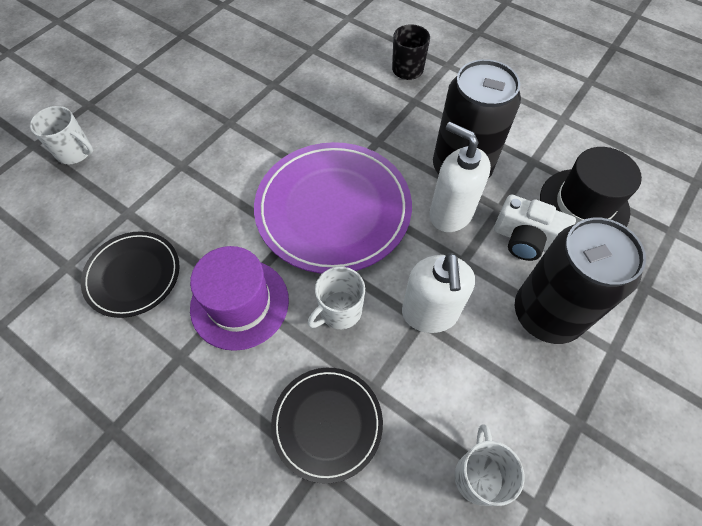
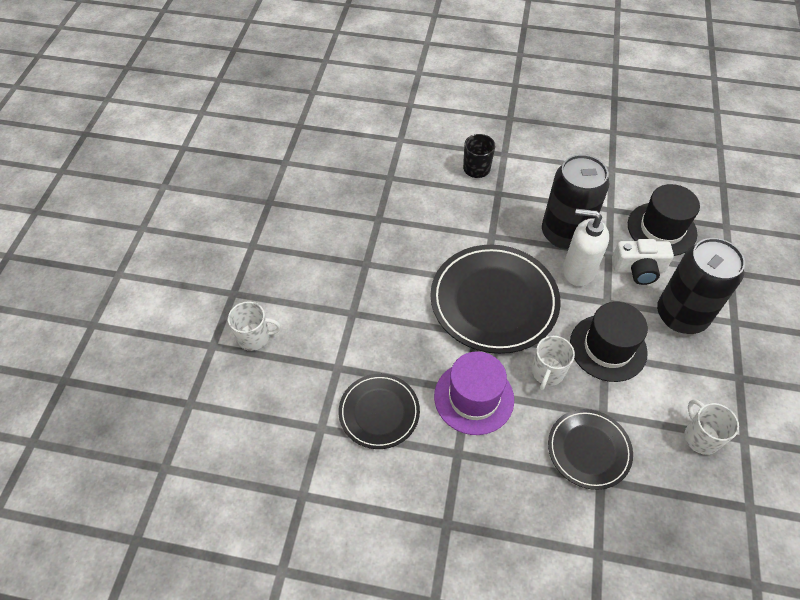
camera: 25 degrees left, 5 degrees down
purple plate [254,142,412,274] -> black plate [430,245,561,354]
white soap dispenser [402,252,475,333] -> black hat [570,302,648,382]

